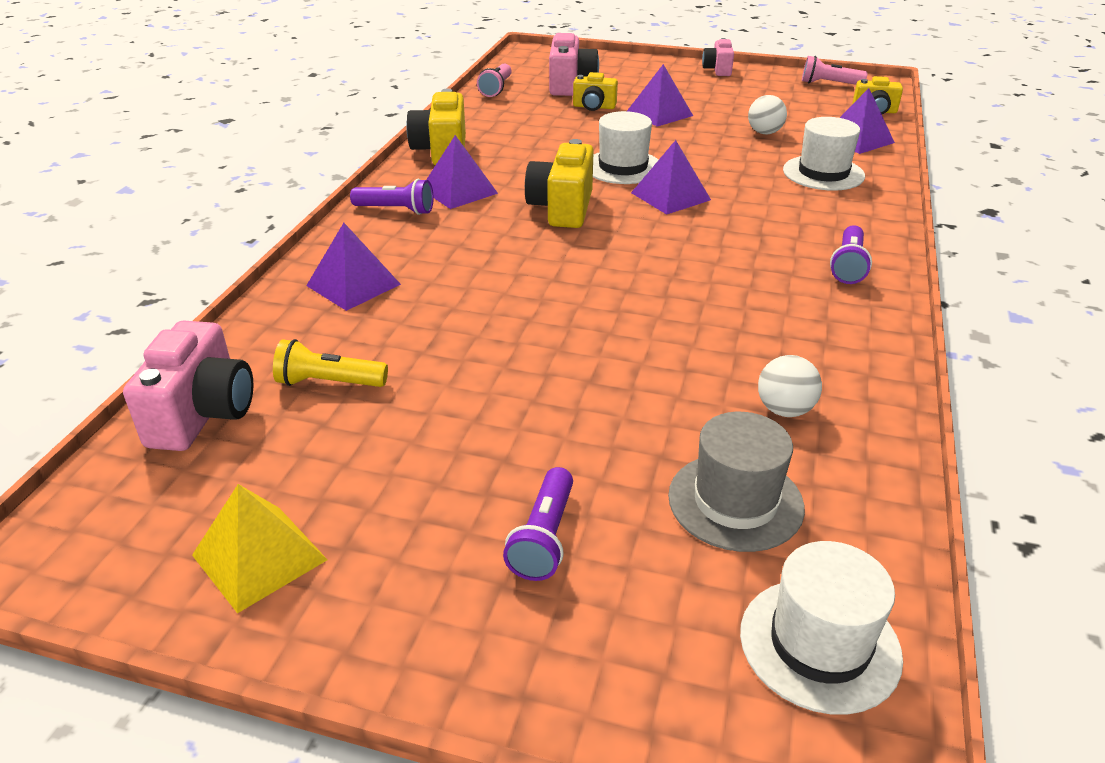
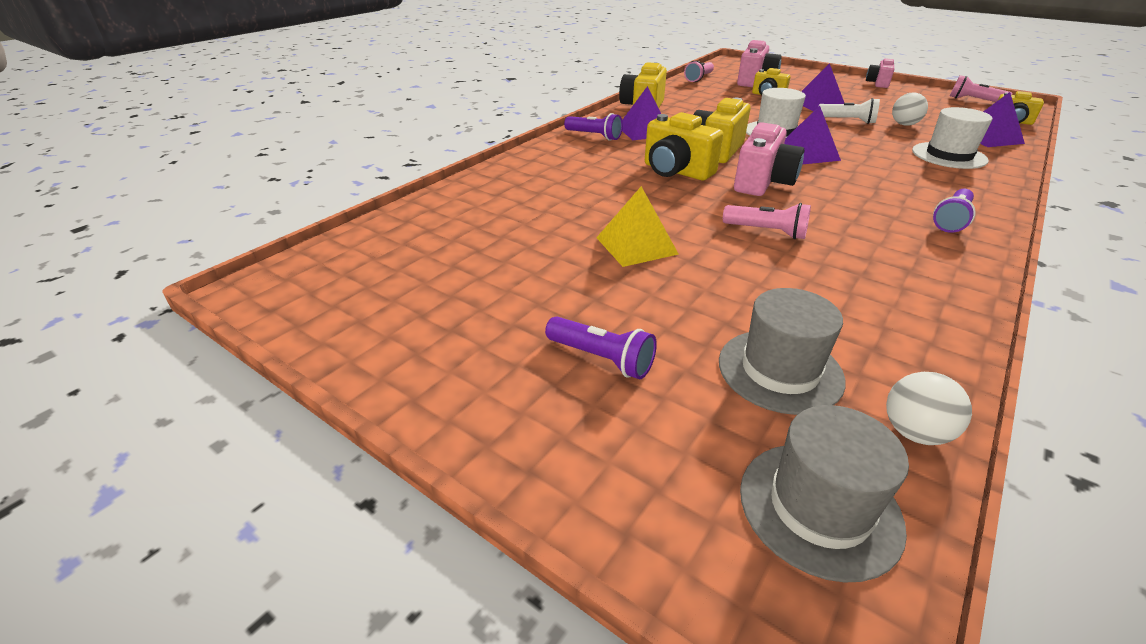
camera: 20 degrees right, 0 degrees up
pink camera [123,320,253,451] -> pink camera moved to [734,122,804,196]
yellow pyramid [192,484,328,613] -> yellow pyramid moved to [596,186,678,267]
yellow flashlight [273,339,388,387] -> none
purple pyramid [306,223,401,311] -> none
purple flashlight [503,467,573,581] -> purple flashlight turned 90 degrees counterclockwise [545,316,657,379]
white hat [740,541,903,715] -> grey hat [740,405,909,583]
white ball [758,355,822,417] -> white ball moved to [886,372,972,445]
none -> yellow camera [645,112,723,180]
none -> pink flashlight [723,203,811,239]
none -> white flashlight [819,98,880,124]

